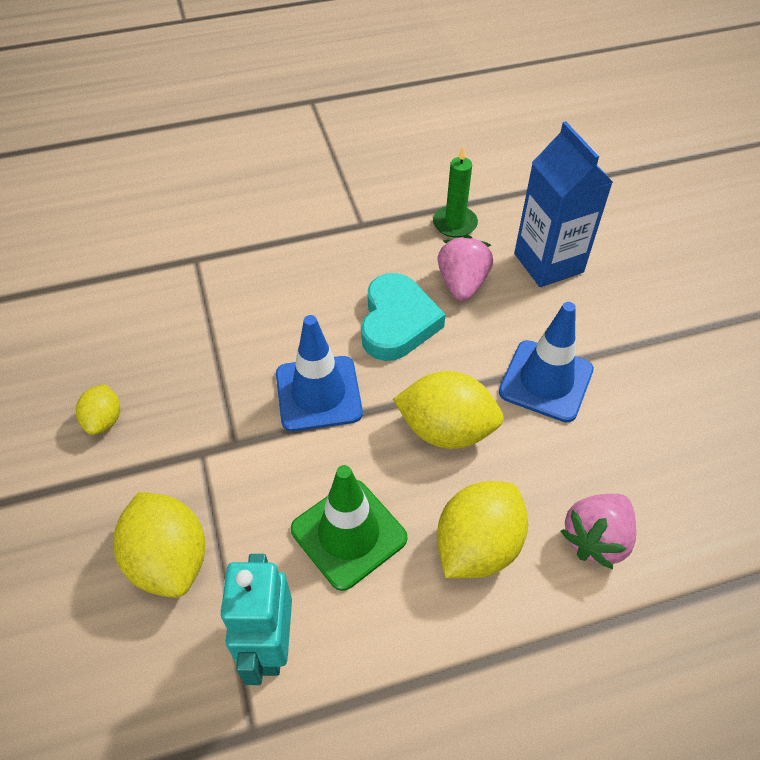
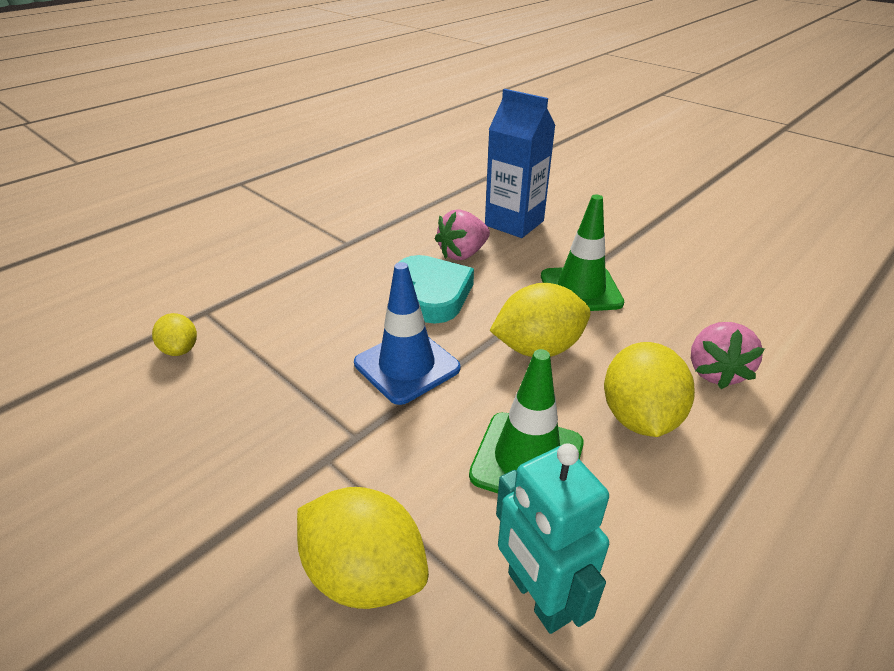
camera: 30 degrees left, 15 degrees down
yellow lemon [76,384,120,435] -> yellow lemon moved to [152,313,197,356]
green candle [433,145,478,238] -> none
pink strawberry [437,235,493,301] -> pink strawberry turned 105 degrees counterclockwise [435,209,490,260]
blue traffic cone [499,302,594,423] -> green traffic cone [541,195,624,311]

